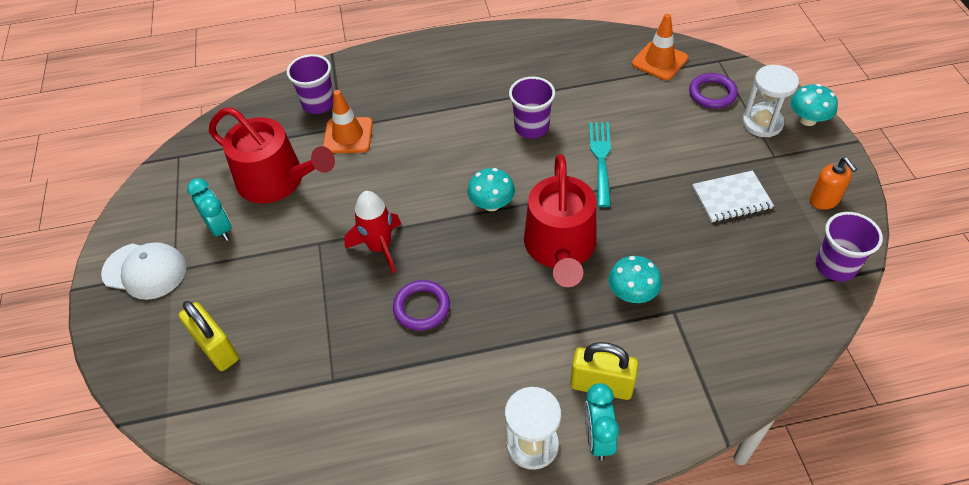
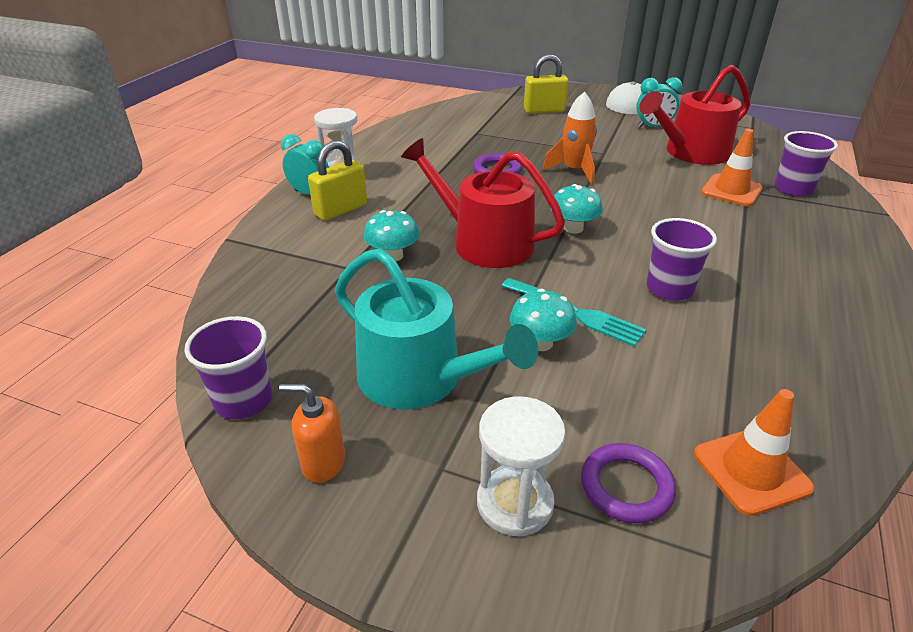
camera: 120 degrees right, 15 degrees down
red rocket [344,191,401,273] -> orange rocket [543,91,597,185]
white notebook [692,170,774,222] -> turquoise watering can [335,248,538,410]
turquoise mushroom [790,84,838,126] -> turquoise mushroom moved to [510,289,577,351]

